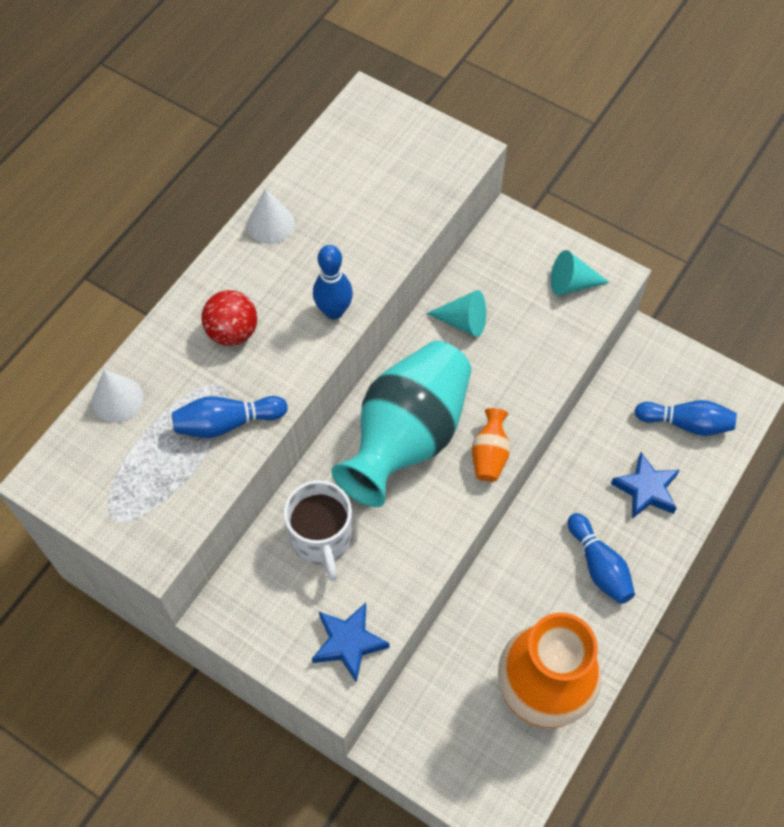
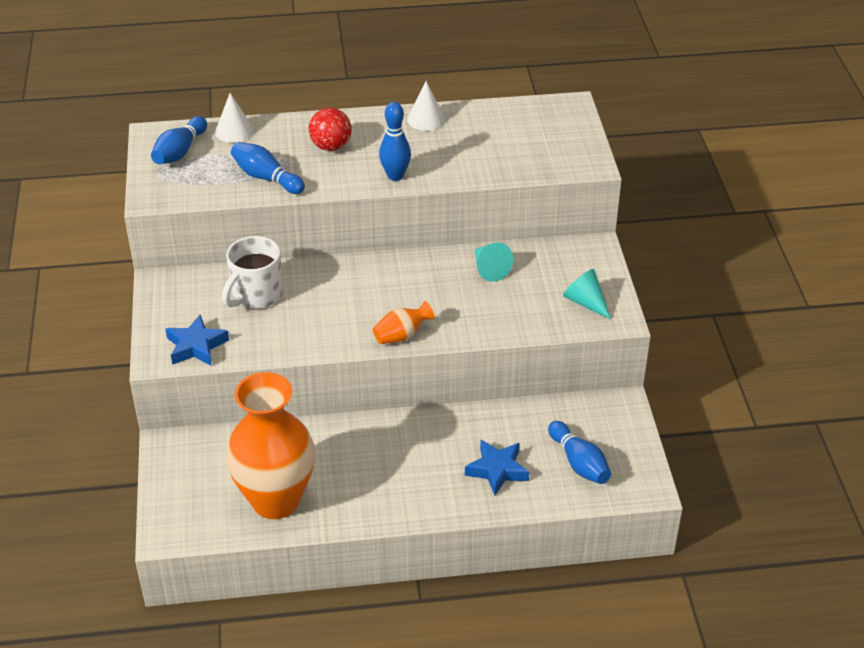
camera: 50 degrees right, 20 degrees down
turquoise vase [331,341,471,507] -> none
blue bowling pin [568,513,635,604] -> blue bowling pin moved to [151,116,207,164]

